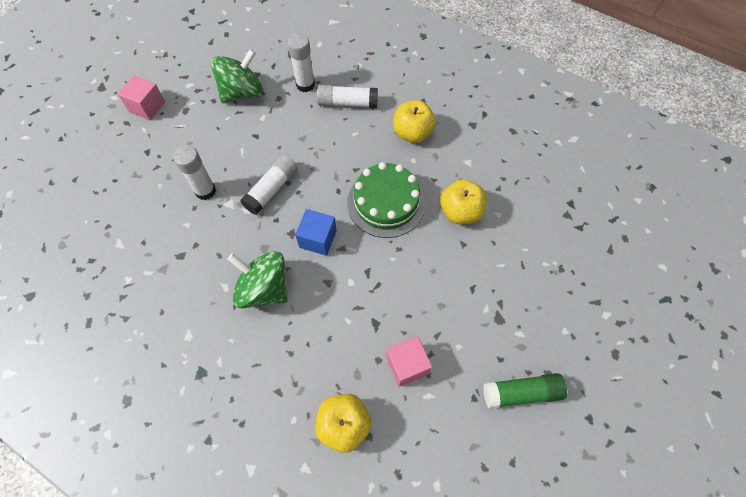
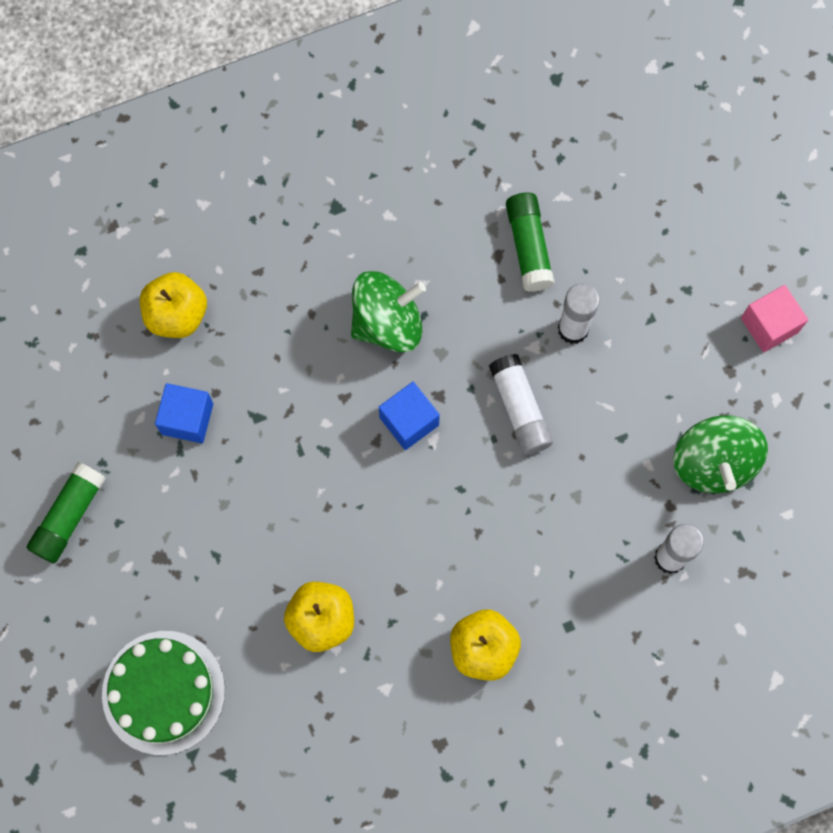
camera: 125 degrees right, 10 degrees up
white glue stick [317,85,378,108] -> none
green cake [347,162,426,238] -> green cake moved to [102,631,225,755]
pink cube [386,336,432,387] -> blue cube [155,383,213,443]
none -> green glue stick [506,192,555,292]

